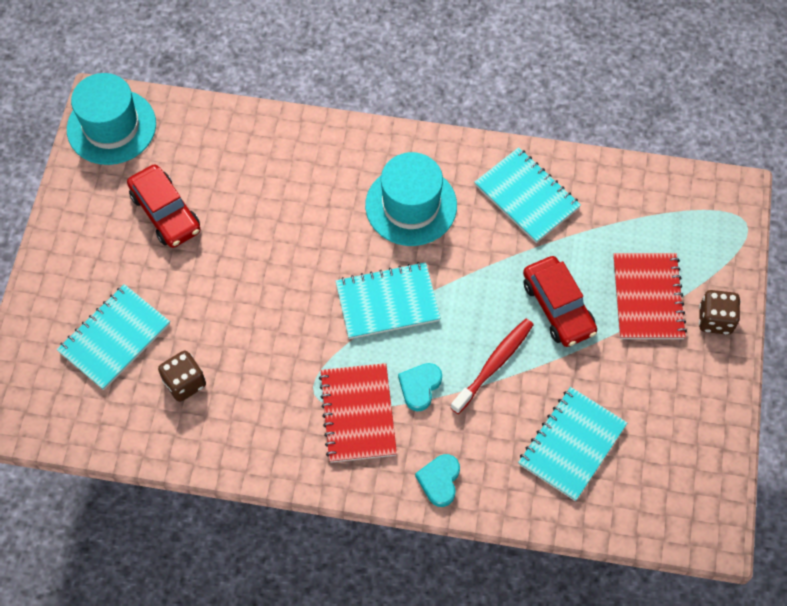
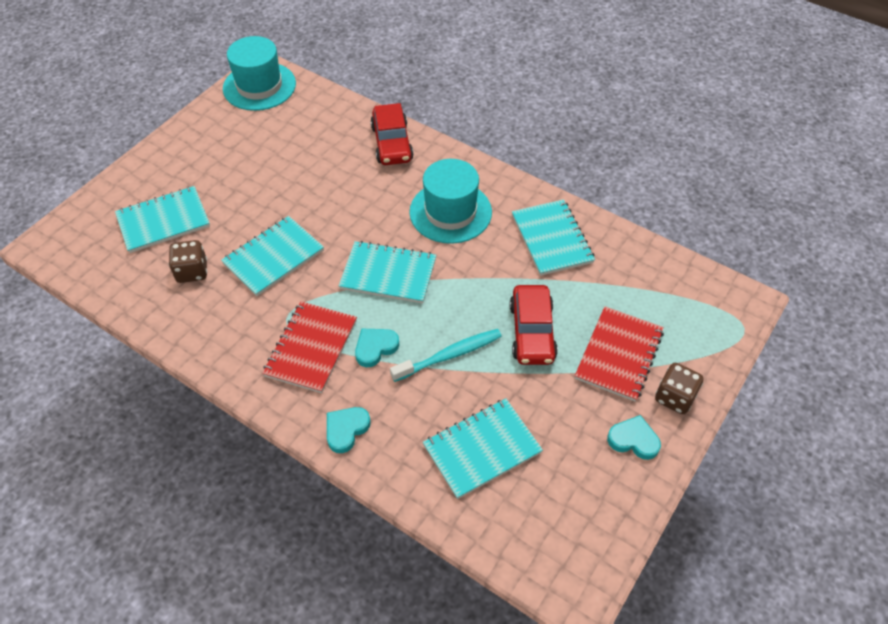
camera: 25 degrees right, 10 degrees down
red car [127,164,201,248] -> red car moved to [371,103,414,165]
red toothbrush [450,319,534,414] -> turquoise toothbrush [390,329,502,382]
none -> turquoise notebook [221,216,324,296]
none -> turquoise heart [607,415,661,460]

